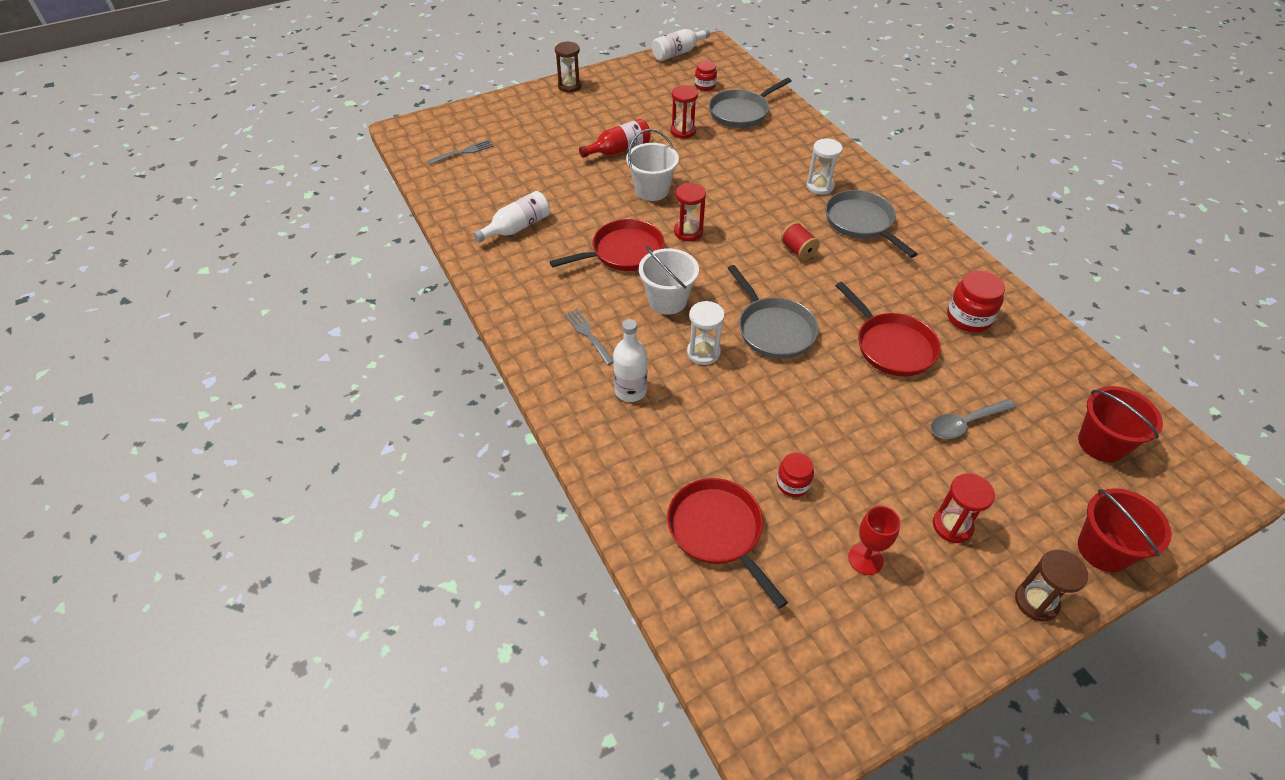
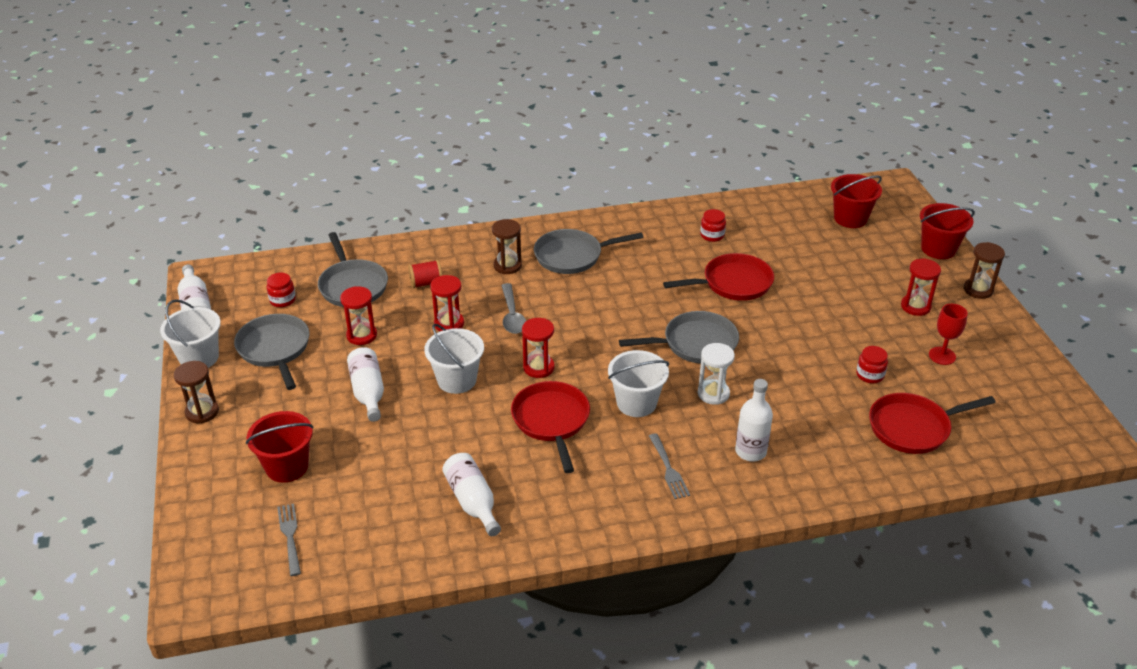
camera: 75 degrees left, 10 degrees down
grey fork [564,309,614,365] -> grey fork turned 90 degrees counterclockwise [649,433,690,499]
red bottle [579,119,651,158] -> white bottle [347,347,384,422]
red spool [781,222,820,260] -> red spool moved to [408,260,442,288]
white hourglass [806,138,843,195] -> brown hourglass [492,219,522,274]
grey spoon [931,399,1016,439] -> grey spoon moved to [501,283,526,334]
red jar [947,271,1005,333] -> red jar [700,209,726,242], size x0.63
none -> white bucket [160,299,221,368]
none -> grey pan [234,314,309,390]
none -> red bucket [246,411,314,483]
none -> red hourglass [430,275,464,331]

